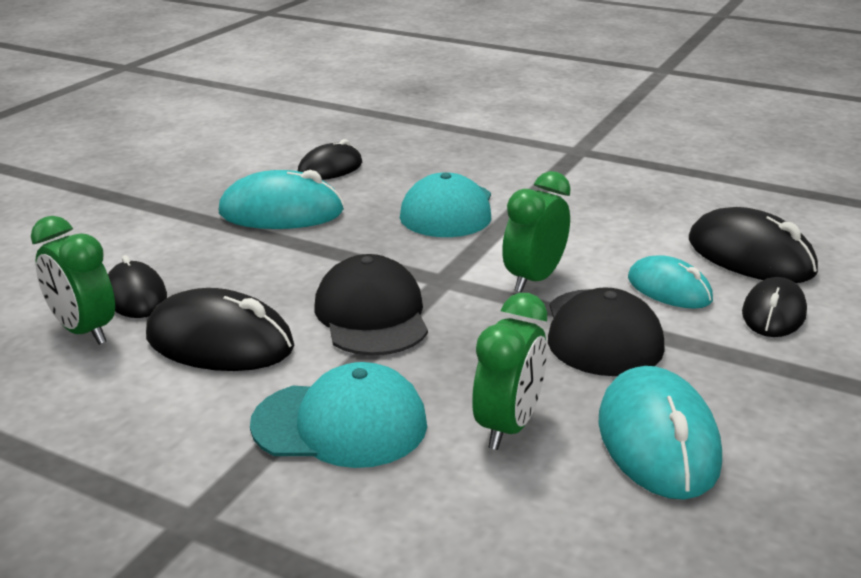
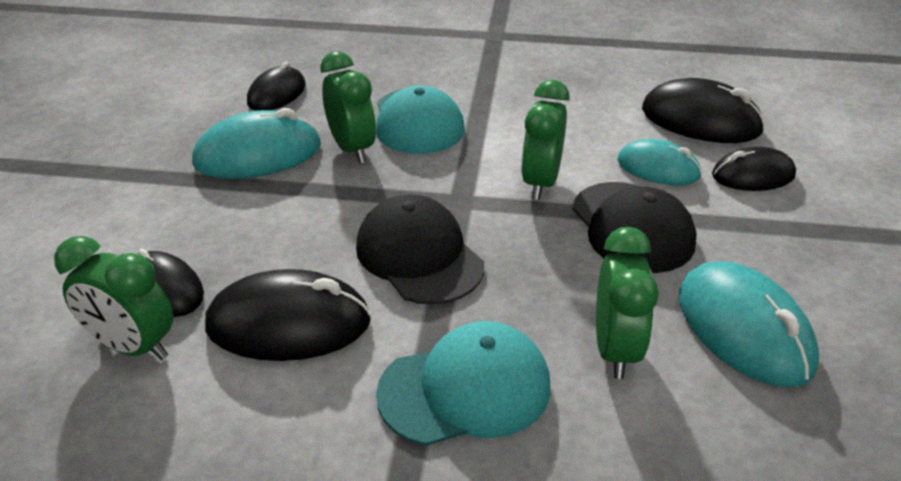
camera: 20 degrees left, 10 degrees up
black mouse [742,277,807,337] -> black mouse turned 75 degrees clockwise [712,147,796,191]
none -> green clock [320,51,376,163]

